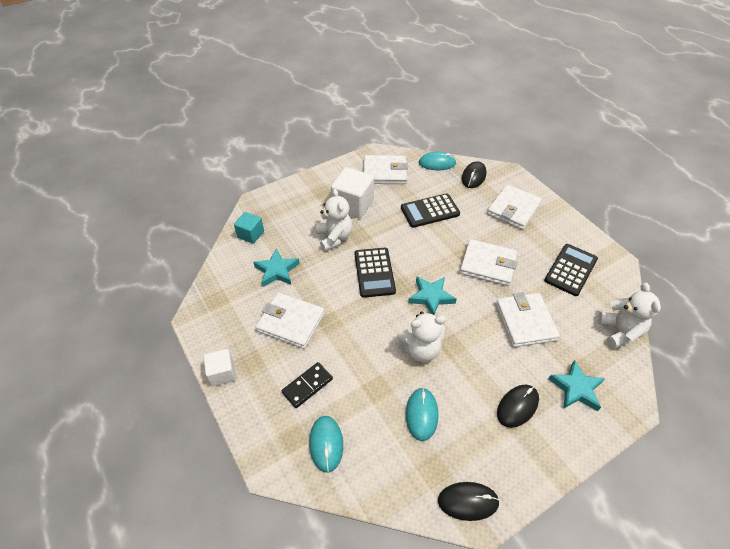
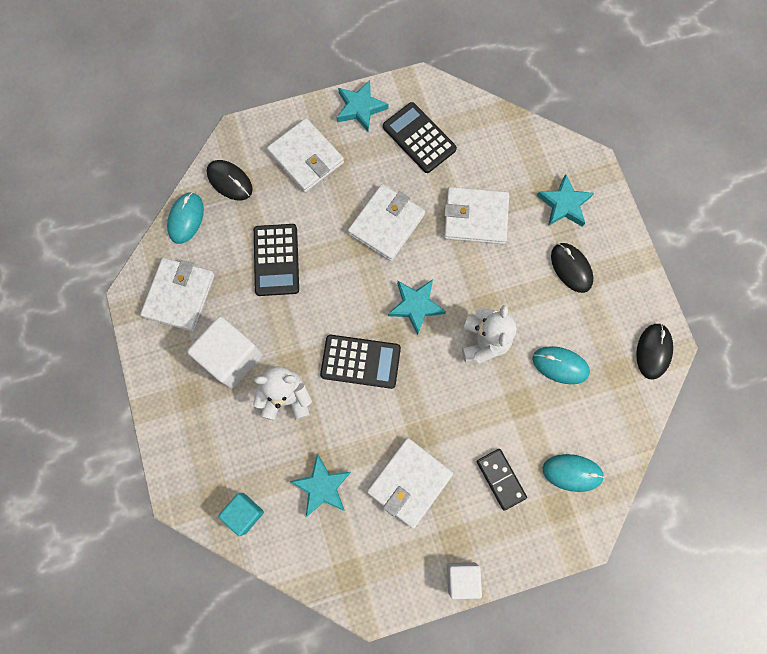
camera: 75 degrees left, 25 degrees up
white teddy bear [598,283,661,349] -> none
none -> turquoise star [337,80,388,132]

